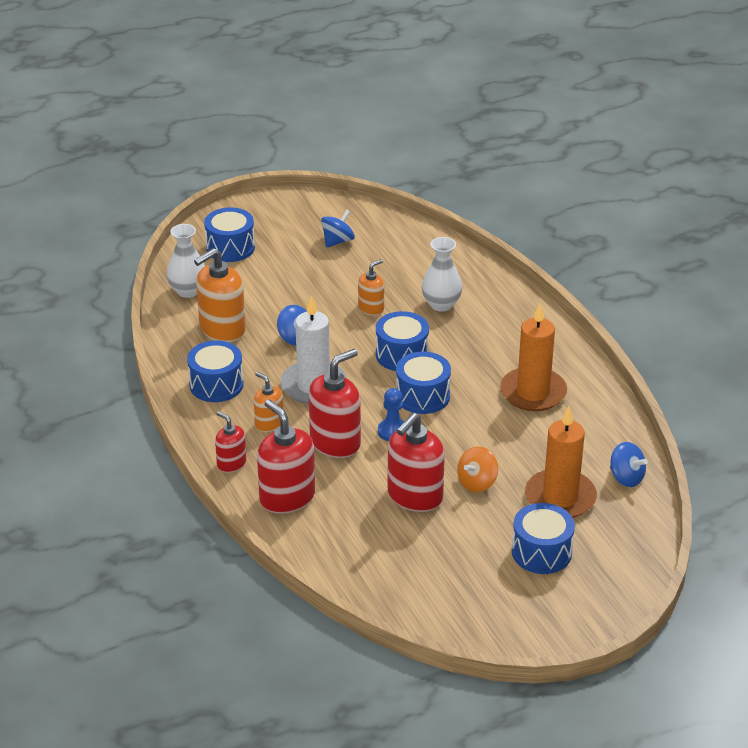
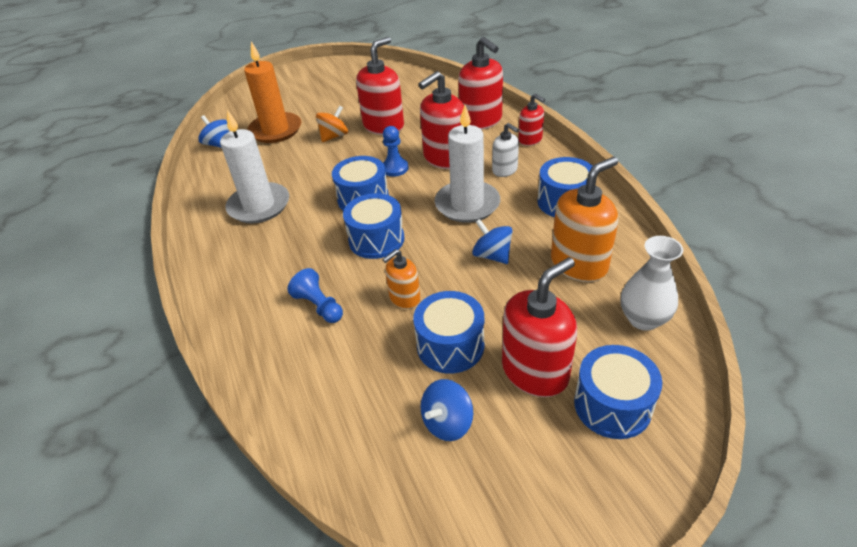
camera: 175 degrees left, 5 degrees up
orange soap dispenser [254,372,283,432] -> white soap dispenser [492,123,519,177]
white vase [422,237,462,312] -> blue pawn [287,268,343,323]
orange candle [500,303,567,411] -> white candle [220,110,289,223]
blue drum [512,503,575,574] -> blue drum moved to [413,291,484,374]
none -> red soap dispenser [502,257,577,397]

